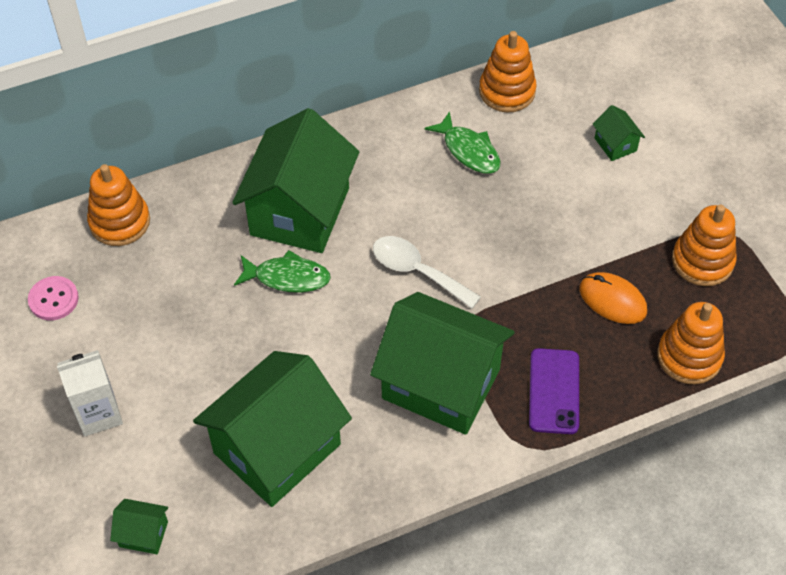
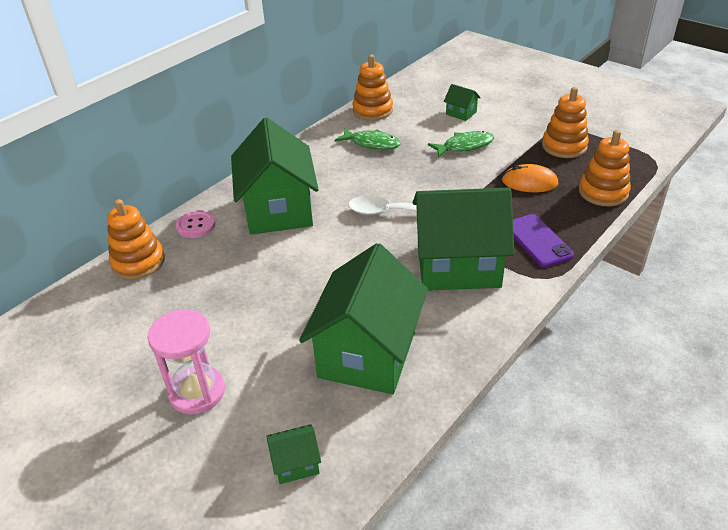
camera: 25 degrees left, 15 degrees down
pink button [28,276,79,320] -> pink button moved to [176,211,215,238]
white carton [57,350,123,437] -> pink hourglass [148,309,225,414]
green fish [234,250,331,293] -> green fish moved to [428,131,494,158]

